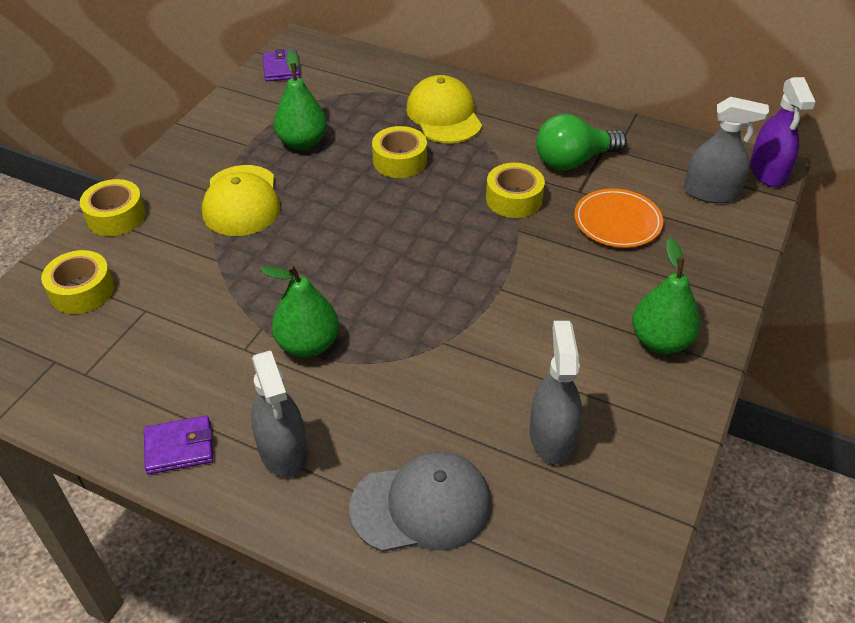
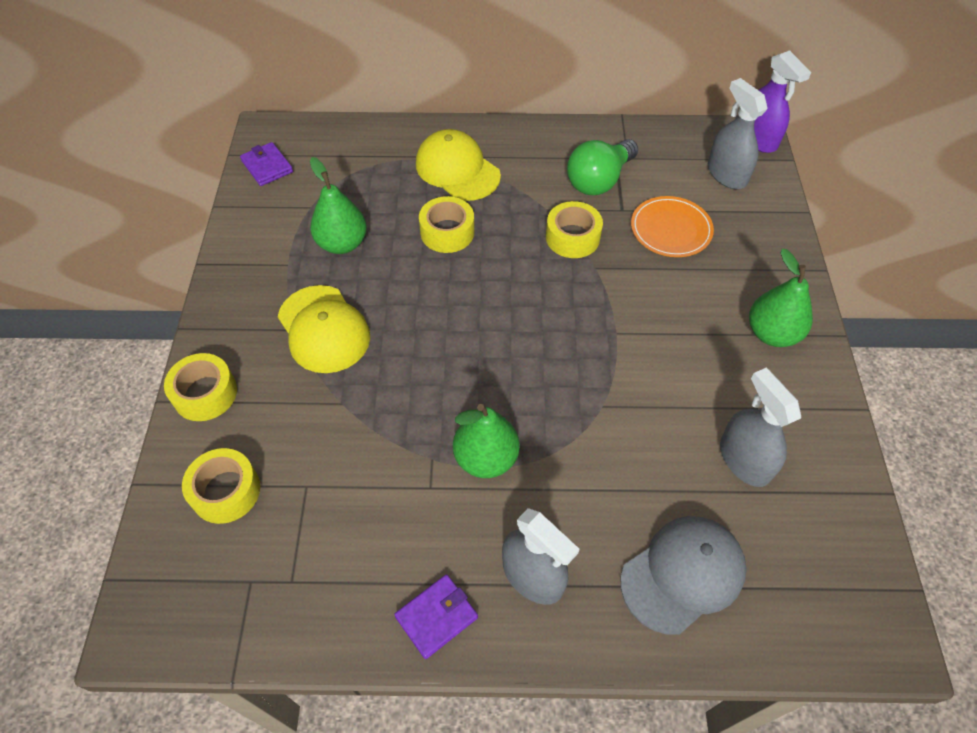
camera: 25 degrees left, 10 degrees up
grey spray bottle [684,97,769,203] -> grey spray bottle turned 105 degrees counterclockwise [708,78,768,189]

